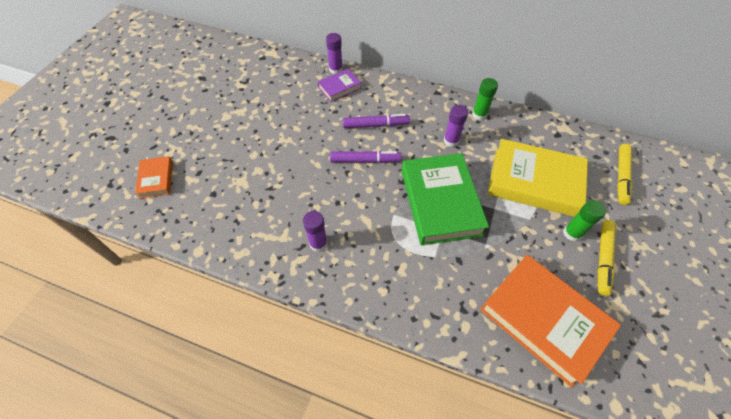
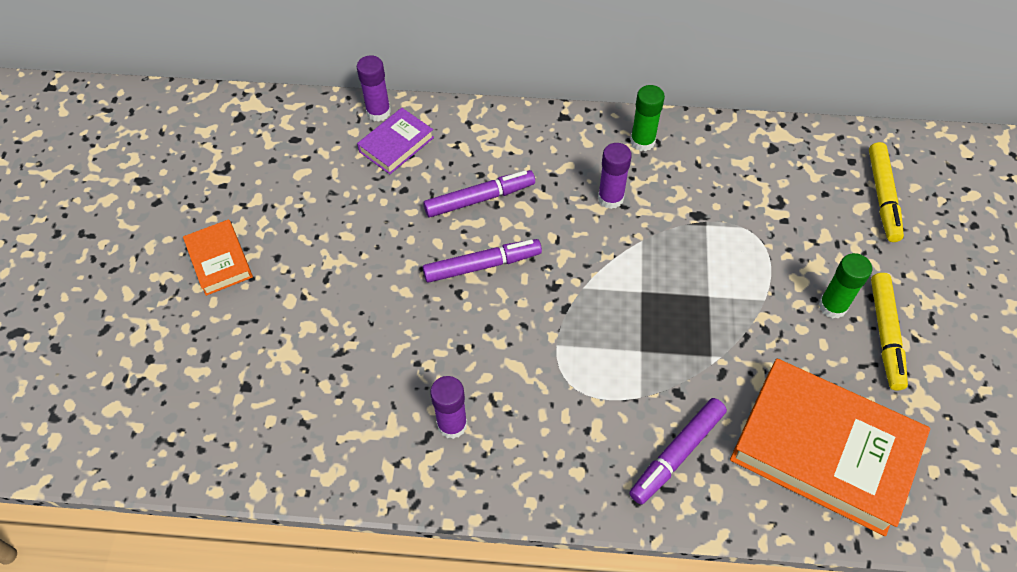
camera: 15 degrees left, 0 degrees up
orange book [135,156,173,199] -> orange book moved to [183,219,253,296]
green book [402,153,489,246] -> none
yellow book [488,139,588,217] -> none
none -> purple marker [629,398,727,505]

